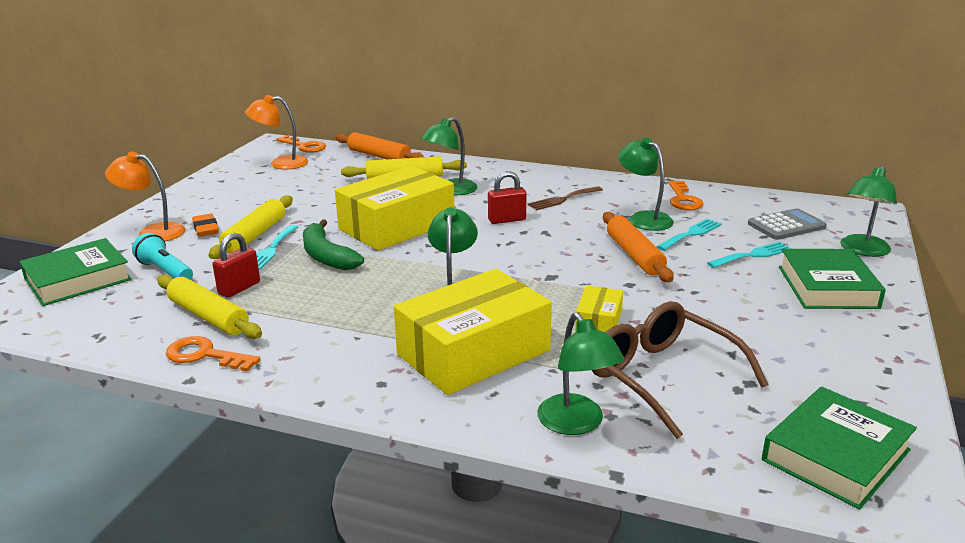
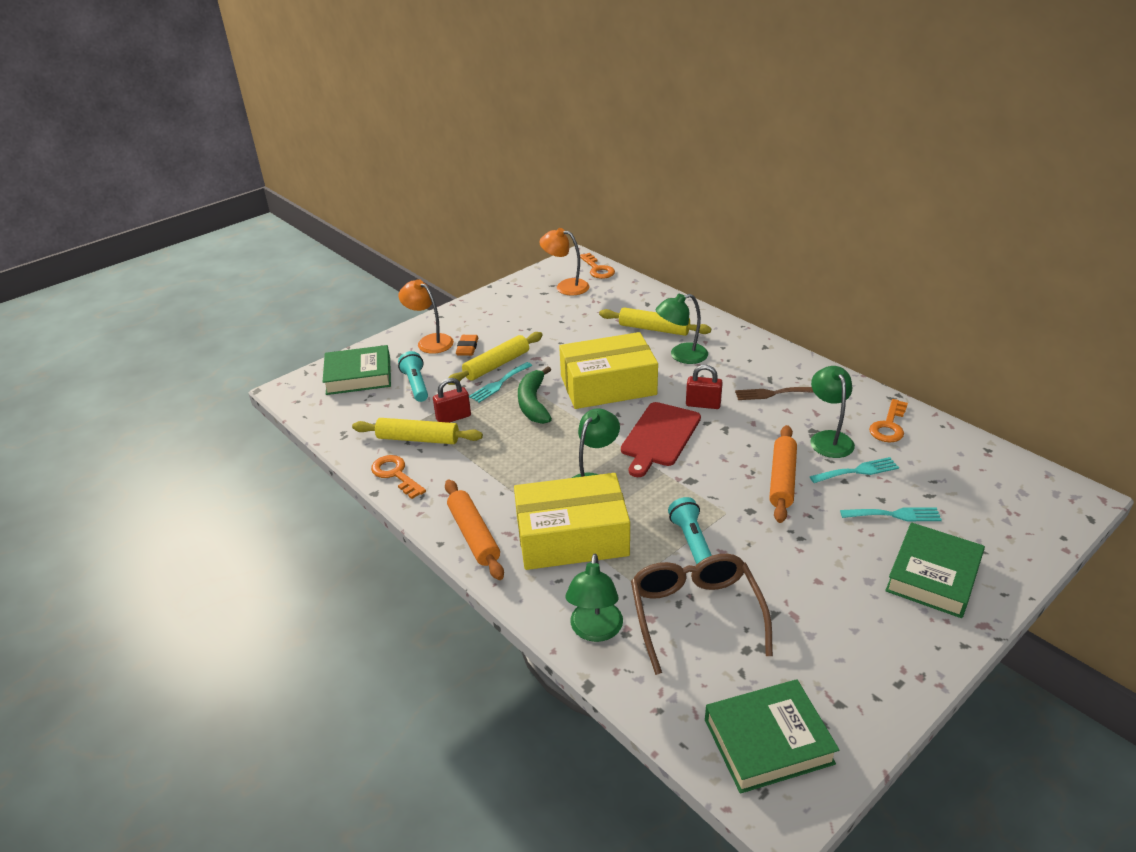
camera: 30 degrees right, 10 degrees up
yellow rolling pin [157,274,262,339] -> yellow rolling pin turned 60 degrees counterclockwise [352,418,483,444]
orange rolling pin [336,132,424,159] -> orange rolling pin moved to [445,480,504,580]
yellow box [575,286,623,332] -> turquoise flashlight [668,497,712,564]
grey calculator [748,208,827,240] -> none
green lamp [840,165,897,257] -> none
none -> red cutting board [621,402,701,477]

